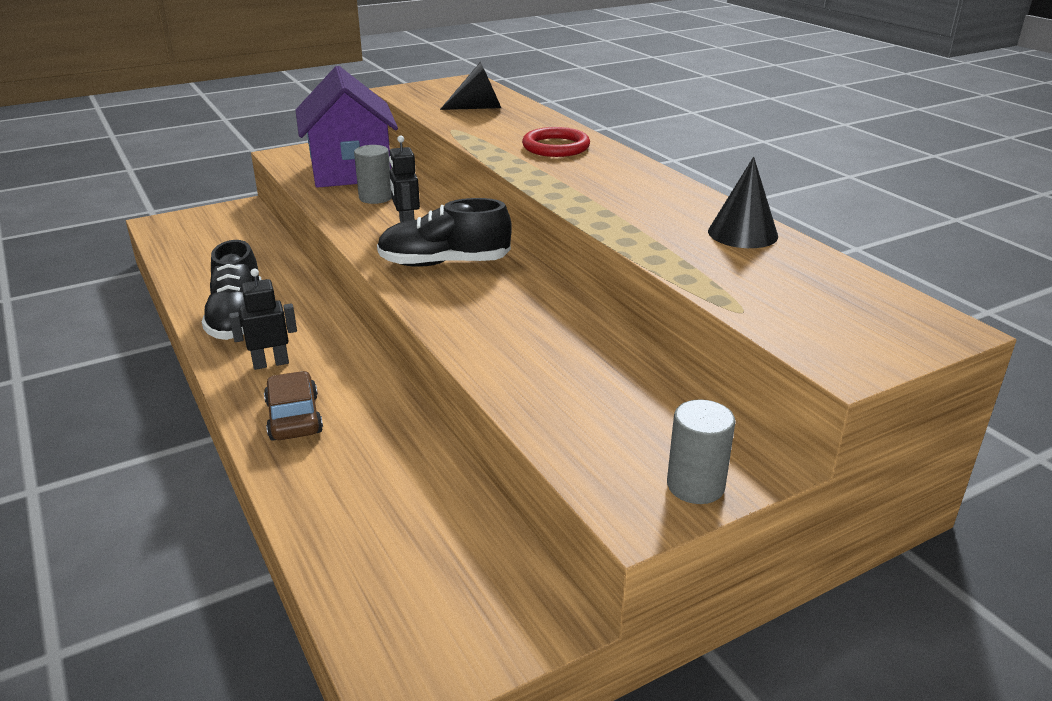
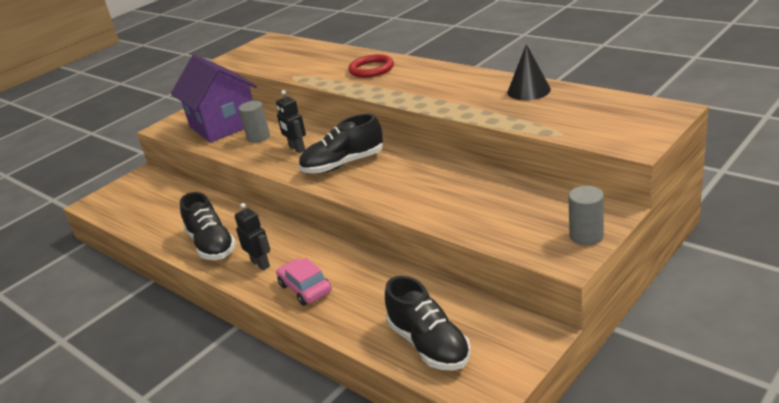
camera: 15 degrees left, 0 degrees up
black robot [229,269,297,370] -> black robot turned 90 degrees clockwise [234,203,270,270]
brown car [264,371,323,441] -> pink car [276,258,332,306]
black cone [440,62,501,110] -> none
none -> black shoe [385,276,471,371]

